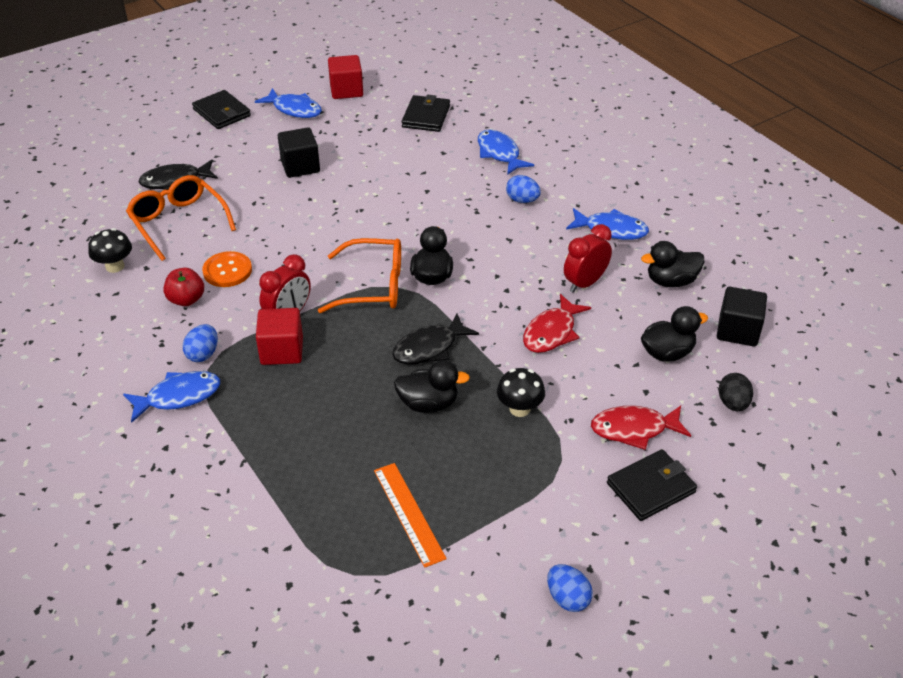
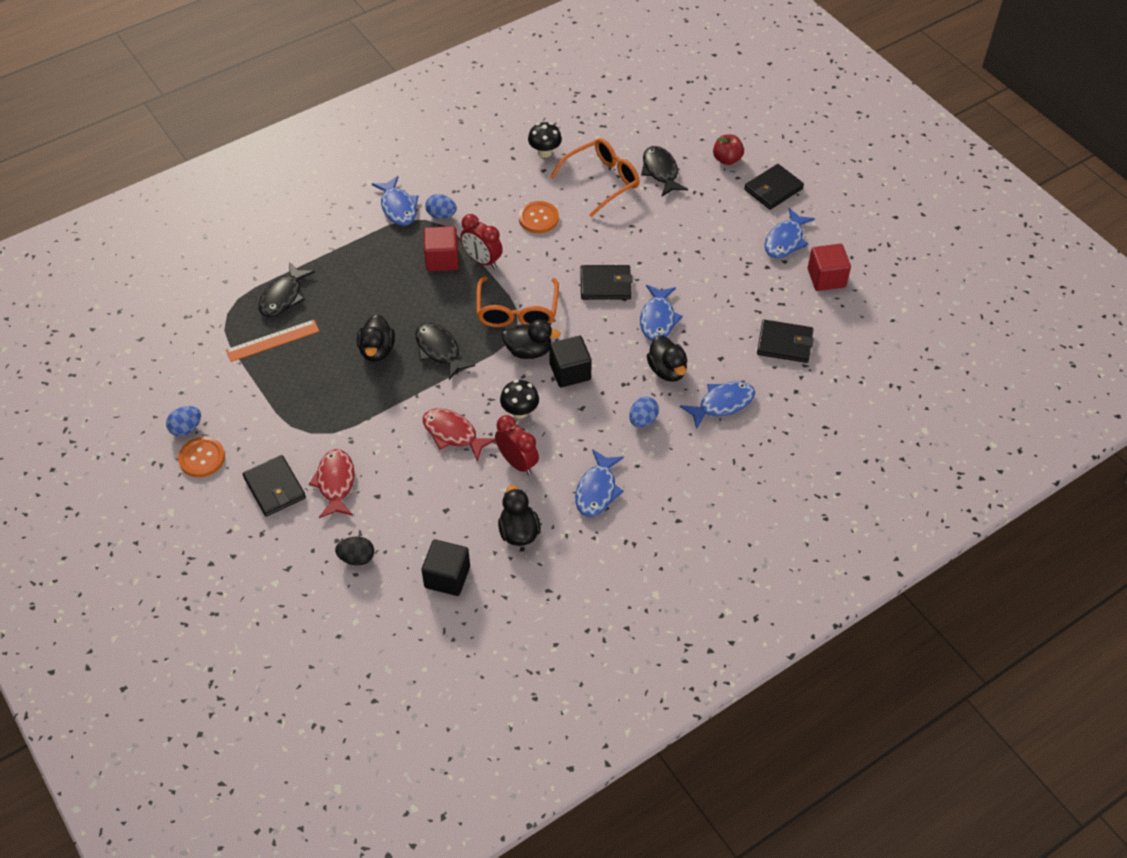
camera: 90 degrees right, 10 degrees up
red apple [163,268,204,306] -> red apple moved to [713,135,744,165]
black cube [278,127,320,178] -> black cube moved to [549,336,592,387]
black mushroom [497,368,545,417] -> black mushroom moved to [500,380,539,419]
black duck [641,306,708,362] -> black duck moved to [647,335,687,382]
none -> orange button [178,437,225,477]
none -> black fish [259,262,315,317]
none -> black wallet [580,265,632,300]
none -> blue fish [640,285,683,341]

